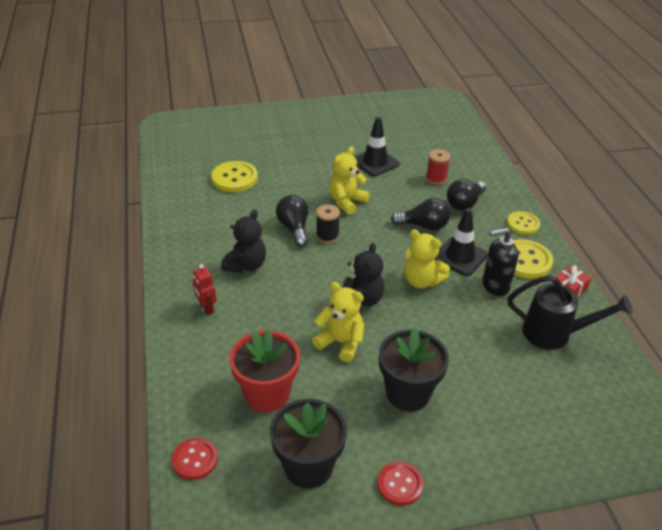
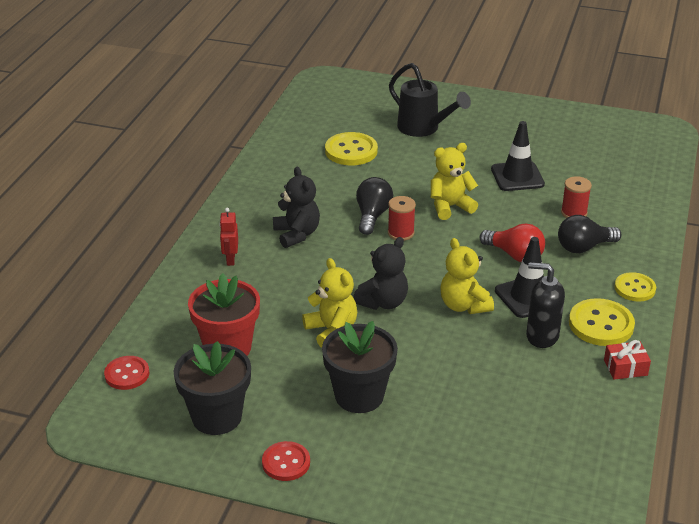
camera: 30 degrees right, 5 degrees down
black teddy bear [221,210,266,273] -> black teddy bear turned 75 degrees counterclockwise [273,167,320,248]
black spool [316,204,340,243] -> red spool [388,196,416,241]
black light bulb [391,198,450,230] -> red light bulb [479,223,545,262]
black watering can [508,275,632,350] -> black watering can moved to [389,63,471,137]

